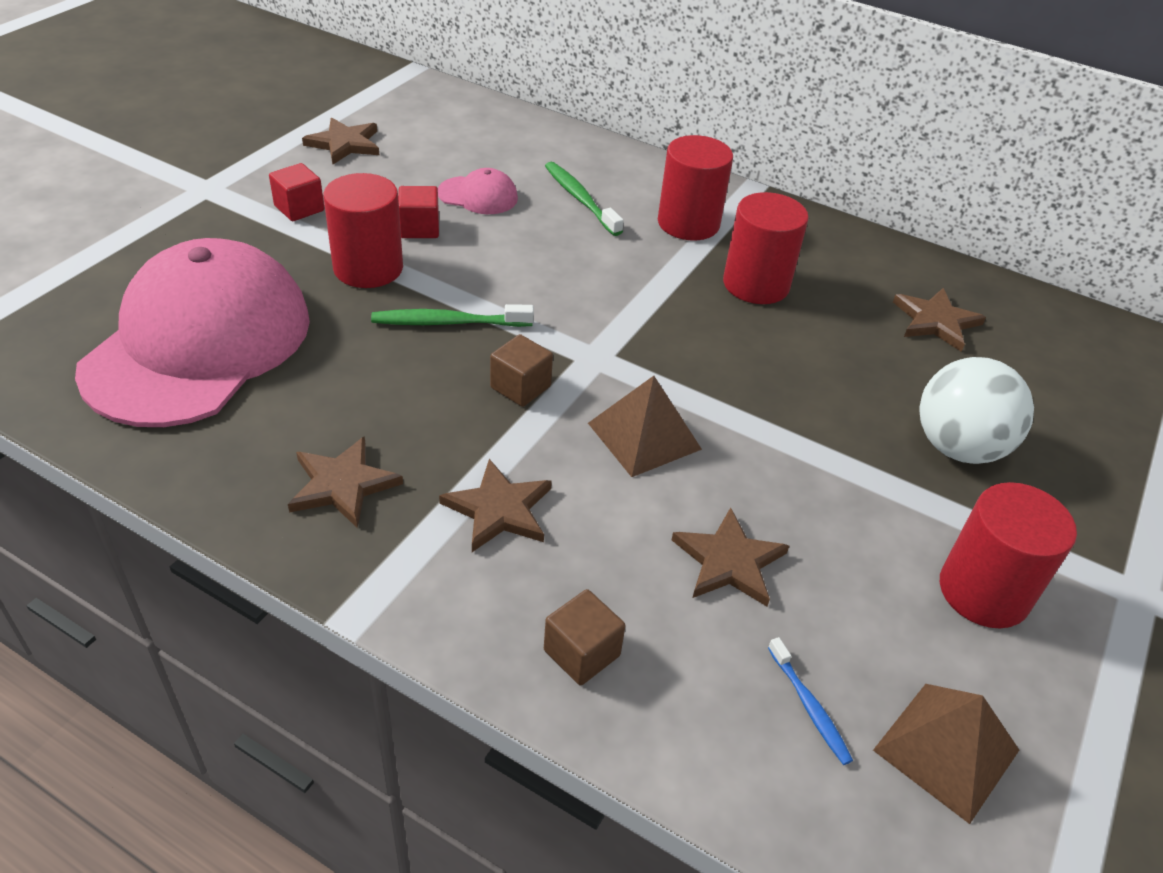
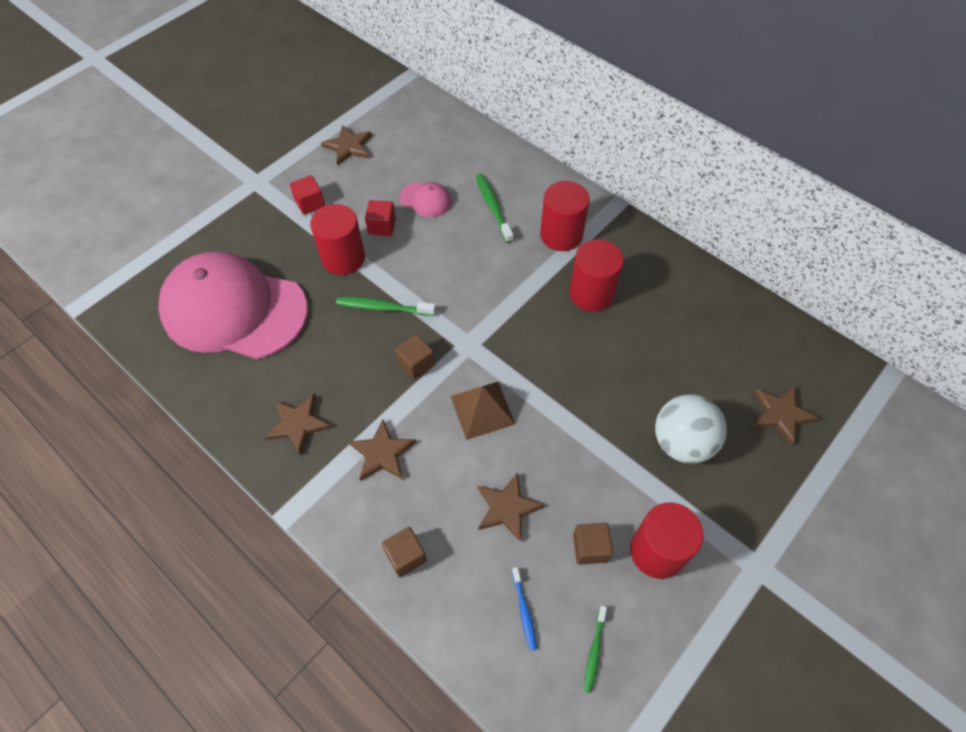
camera: 15 degrees right, 15 degrees up
pink cap [75,238,310,427] -> pink cap turned 105 degrees counterclockwise [158,252,308,359]
brown pyramid [873,684,1019,824] -> green toothbrush [584,606,607,693]
brown star [893,288,986,352] -> brown star moved to [753,385,819,446]
none -> brown cube [573,523,613,565]

